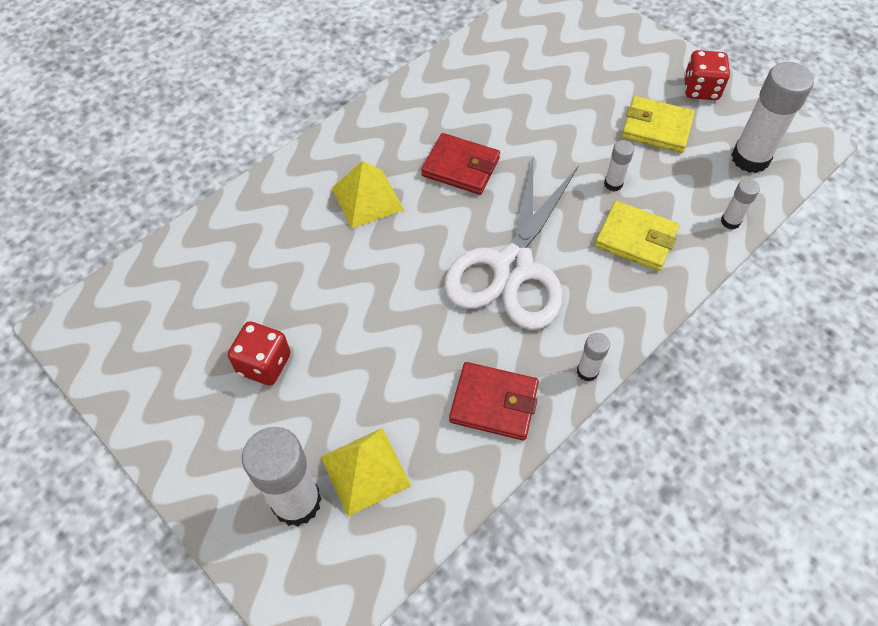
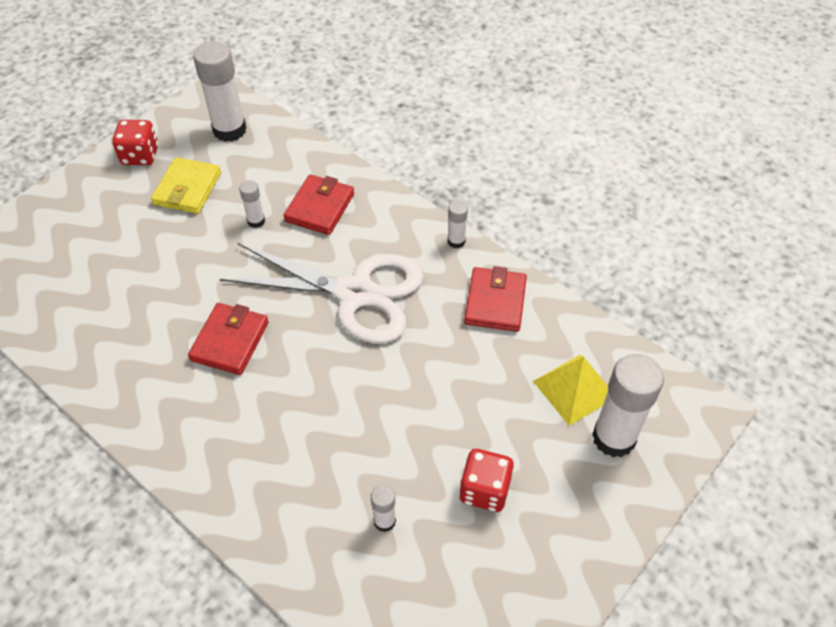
camera: 95 degrees left, 5 degrees down
yellow pyramid [332,161,404,228] -> none
yellow wallet [595,201,679,271] -> red wallet [283,174,354,235]
white glue stick [721,179,760,230] -> white glue stick moved to [371,485,396,532]

